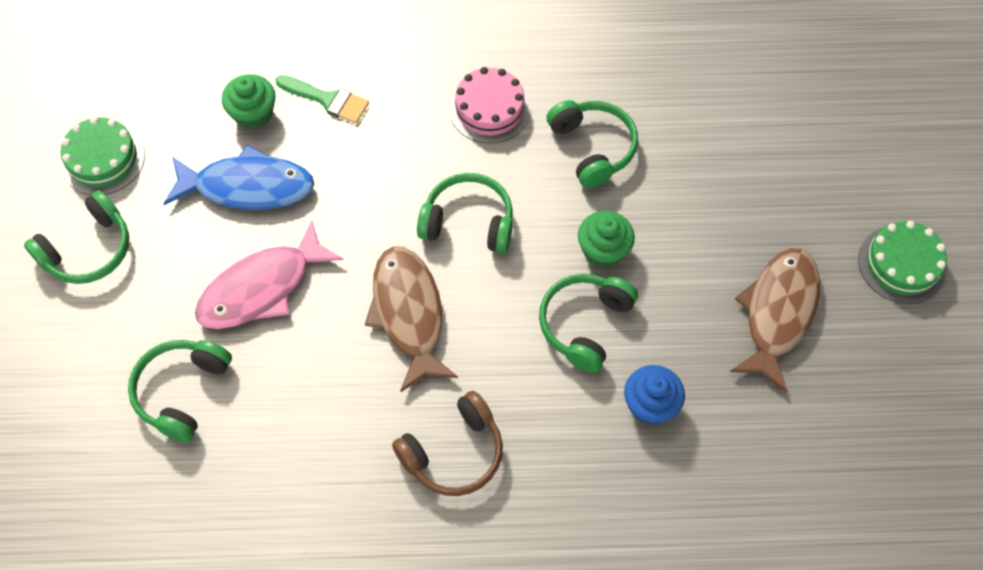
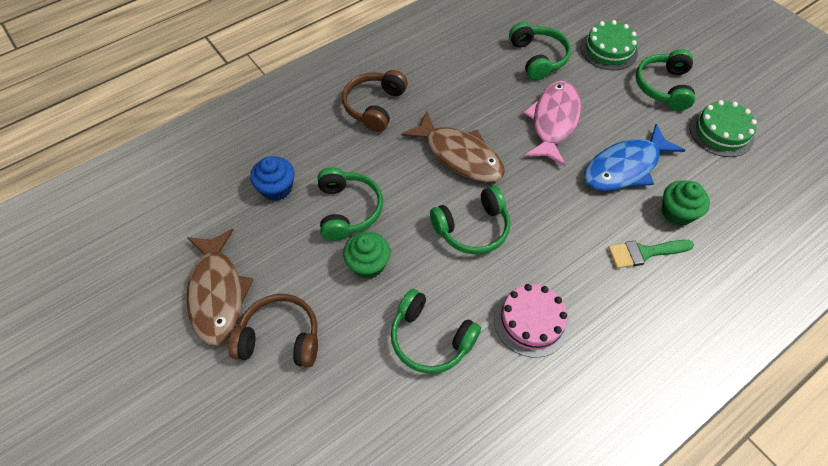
camera: 145 degrees right, 5 degrees down
green cake [858,221,947,304] -> green cake moved to [580,20,638,70]
none -> brown headphones [228,294,318,367]

